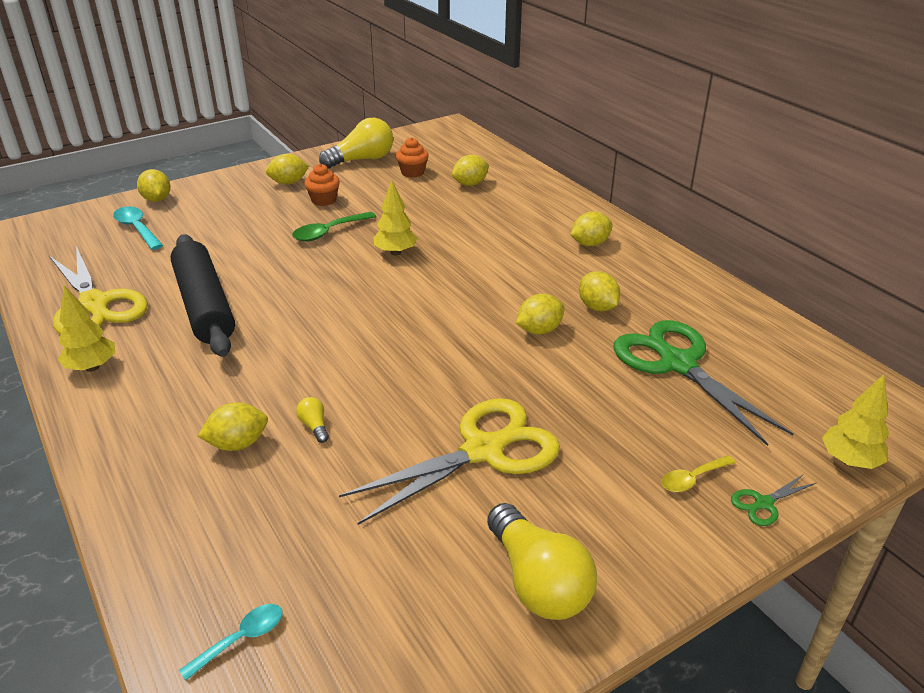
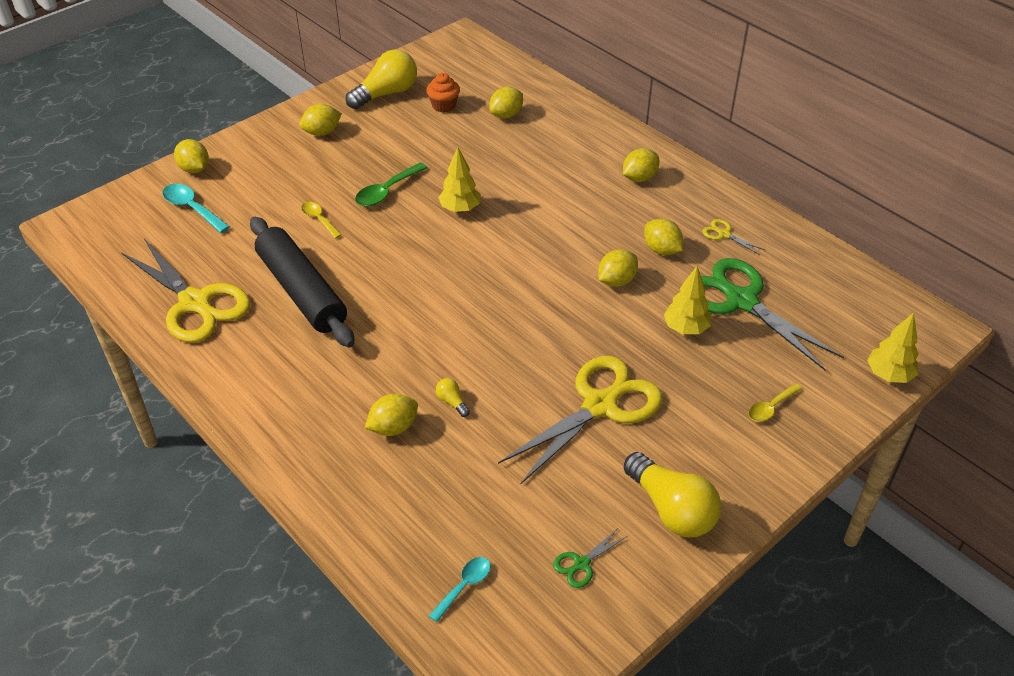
camera: 10 degrees left, 10 degrees up
yellow tree [58,286,115,372] -> yellow tree moved to [664,266,711,334]
orange cupcake [304,164,340,206] -> none
green scissors [731,474,816,526] -> green scissors moved to [553,527,628,588]
none -> yellow spoon [301,202,342,239]
none -> yellow scissors [702,219,765,255]

